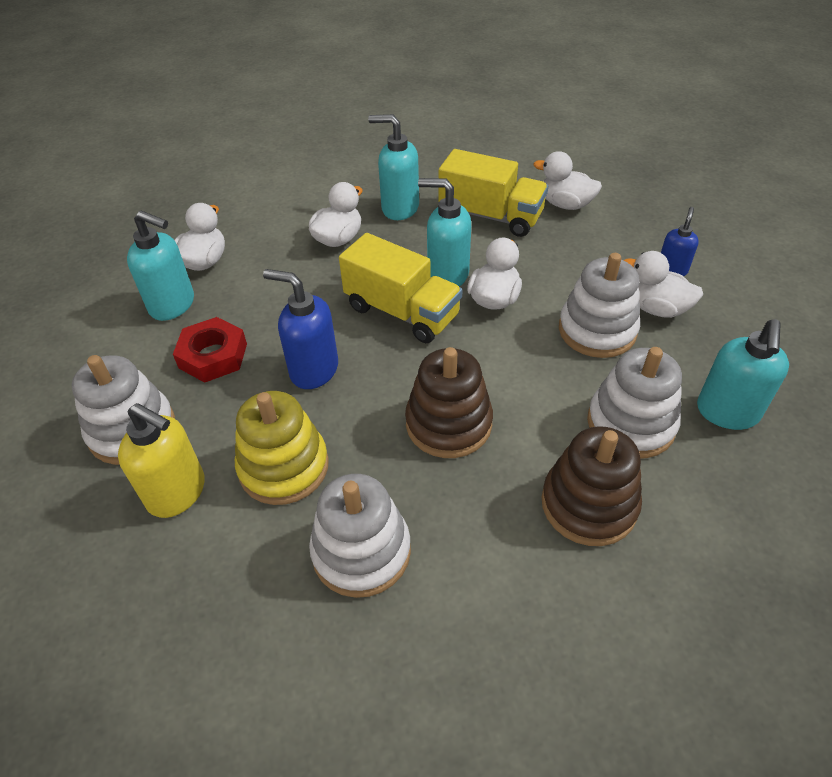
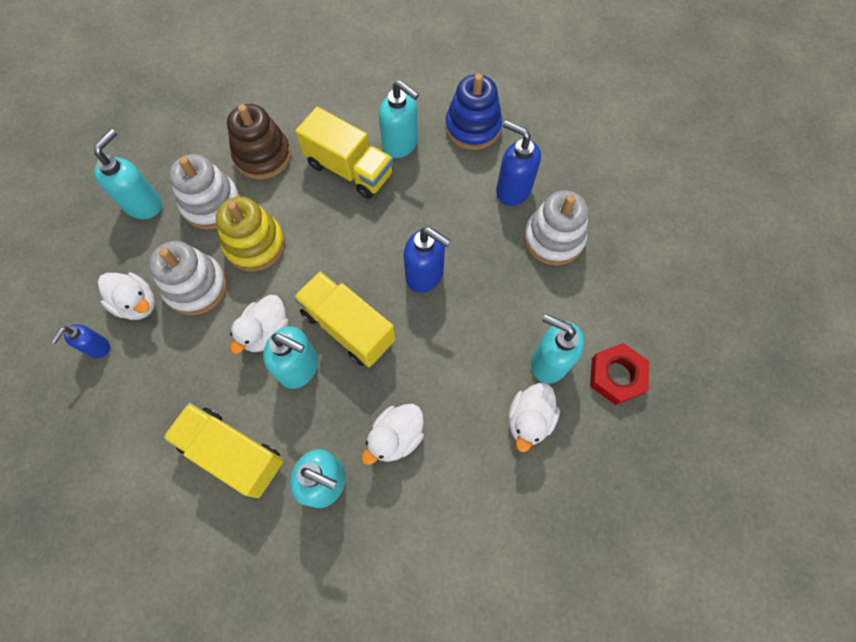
camera: 175 degrees left, 20 degrees up
yellow soap dispenser [118,403,205,518] -> blue soap dispenser [496,120,541,206]
red nut [173,317,247,383] -> red nut moved to [590,343,649,405]
yellow stacking toy [235,391,329,505] -> yellow stacking toy moved to [216,197,285,272]
white stacking toy [309,474,411,598] -> turquoise soap dispenser [379,80,419,158]
brown stacking toy [405,347,493,458] -> none
white duck [533,151,602,210] -> none
none -> yellow truck [295,107,393,199]
none -> blue stacking toy [445,74,502,150]

